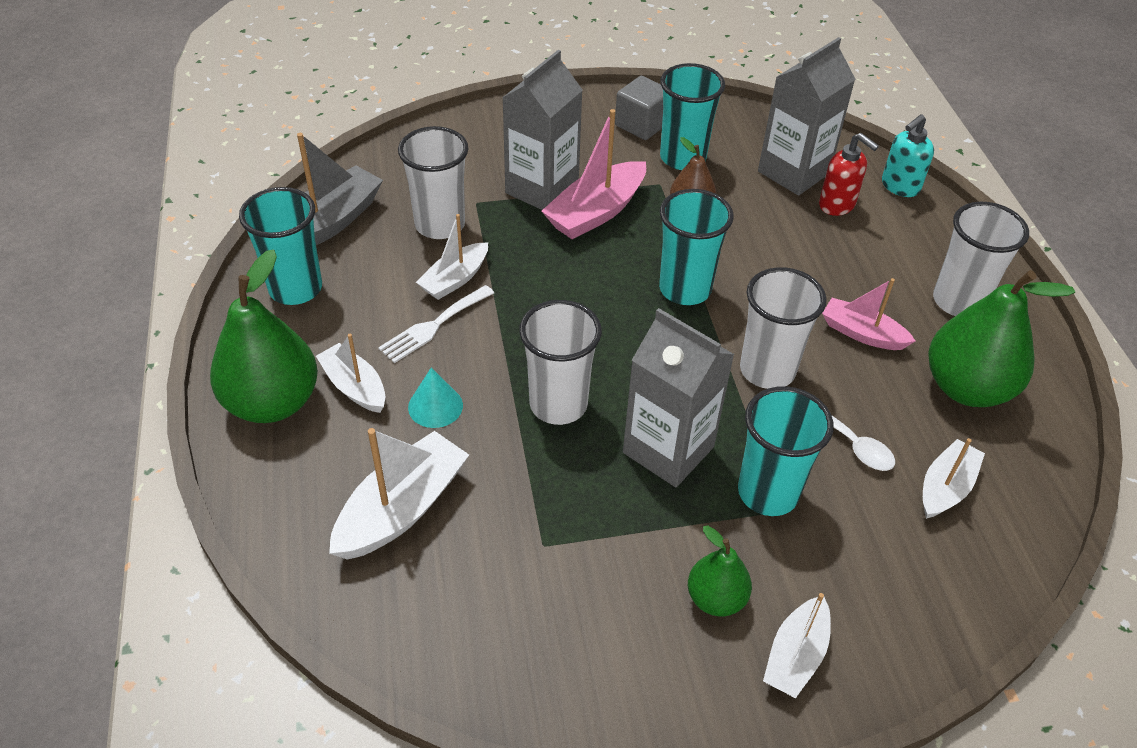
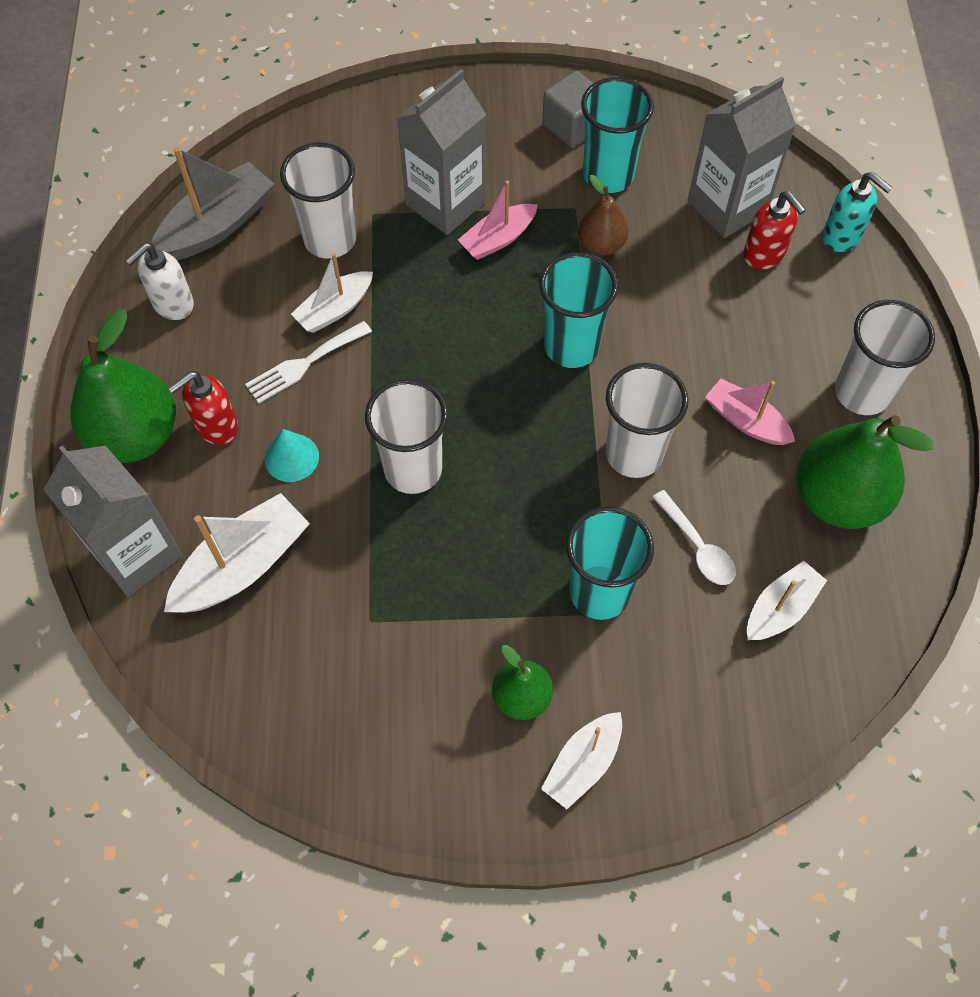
camera: 10 degrees right, 15 degrees up
turquoise cup [239,187,322,305] -> white soap dispenser [125,243,194,320]
white boat [316,334,385,413] -> red soap dispenser [168,371,238,445]
pink boat [542,109,646,239] -> pink boat [458,181,538,260], size x0.64
grey carton [623,308,735,487] -> grey carton moved to [43,445,183,597]
turquoise soap dispenser [882,114,934,197] -> turquoise soap dispenser turned 105 degrees counterclockwise [822,172,892,252]

